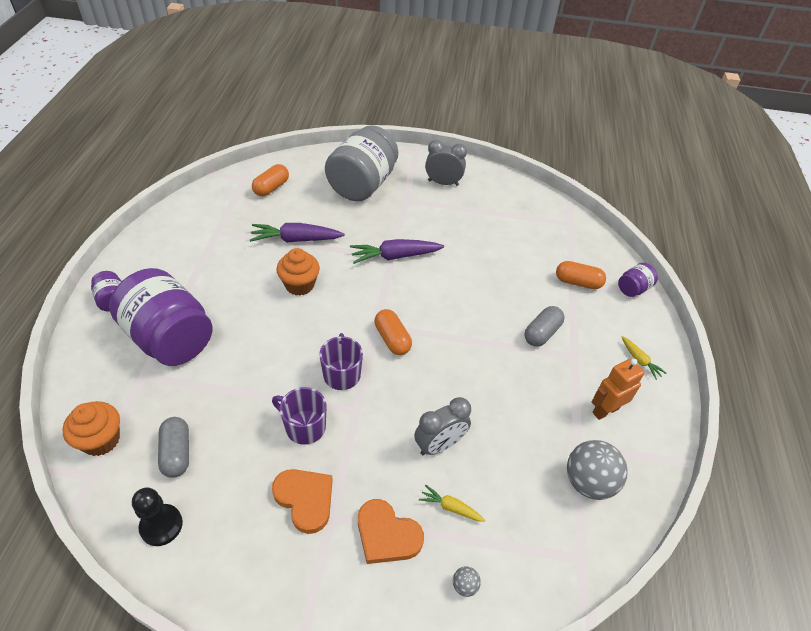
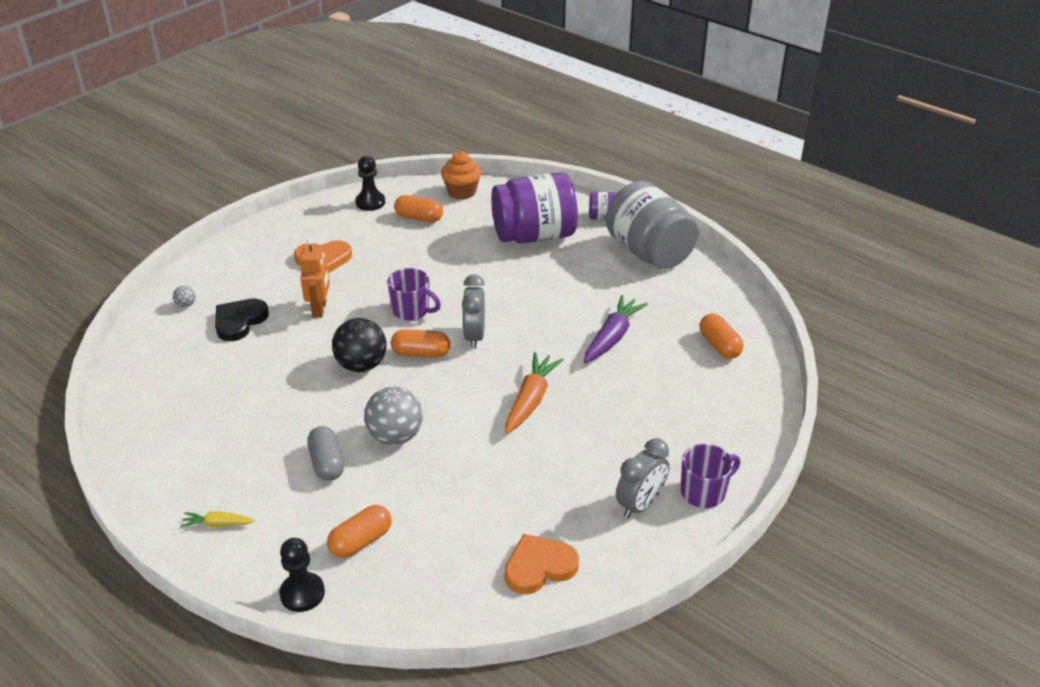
camera: 125 degrees right, 10 degrees down
grey capsule [158,417,189,478] -> orange capsule [394,195,443,222]
purple mug [272,387,327,445] -> purple mug moved to [681,444,741,508]
orange cupcake [276,248,320,296] -> none
grey jar [325,125,398,201] -> grey jar moved to [606,181,699,269]
purple carrot [350,239,444,264] -> orange carrot [505,352,564,434]
orange heart [358,499,424,564] -> orange heart moved to [505,534,579,594]
grey clock [414,397,471,455] -> grey clock moved to [462,274,485,349]
yellow carrot [419,485,486,522] -> black heart [215,298,269,341]
grey ball [567,440,628,500] -> grey ball moved to [364,387,423,445]
orange robot [592,358,645,420] -> orange robot moved to [300,239,330,318]
purple jar [618,263,658,297] -> black pawn [279,538,325,612]
none -> black ball [332,318,386,372]

